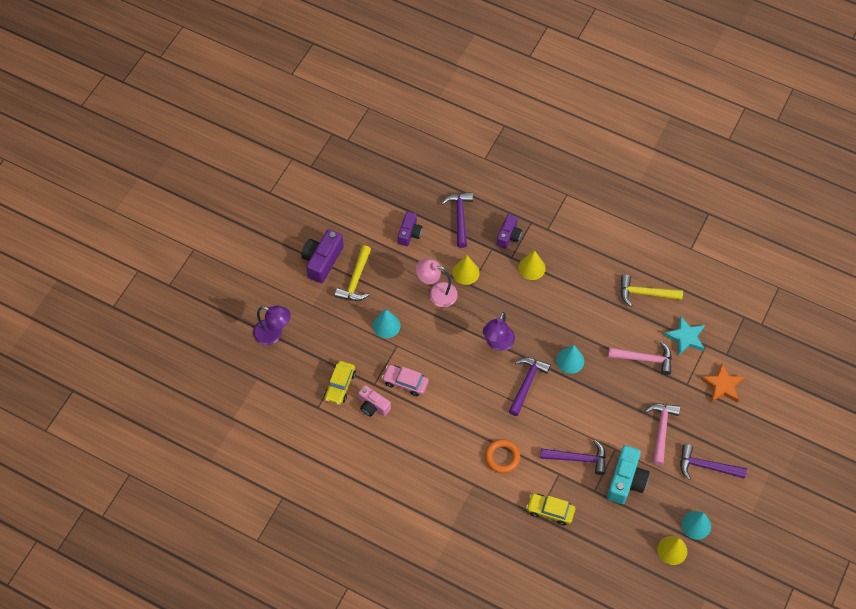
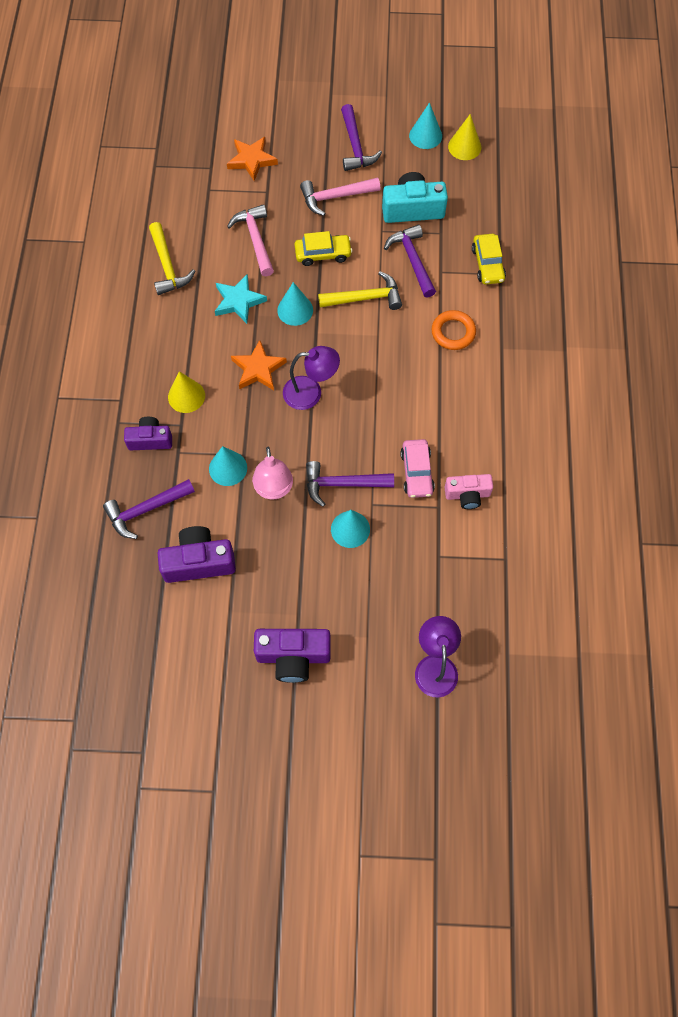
camera: 115 degrees left, 5 degrees up
yellow car [324,361,356,405] -> yellow car moved to [294,231,353,266]
yellow hammer [335,245,371,301] -> yellow hammer moved to [318,271,402,310]
pink camera [358,385,391,417] -> pink camera turned 75 degrees clockwise [445,474,493,509]
purple camera [398,211,422,246] -> purple camera [158,526,236,583], size x1.54
yellow cone [452,255,480,285] -> turquoise cone [209,446,247,486]
purple hammer [509,357,551,416] -> purple hammer moved to [306,461,394,507]
turquoise star [664,316,705,356] -> turquoise star moved to [215,274,267,324]
none -> orange star [231,340,287,390]

